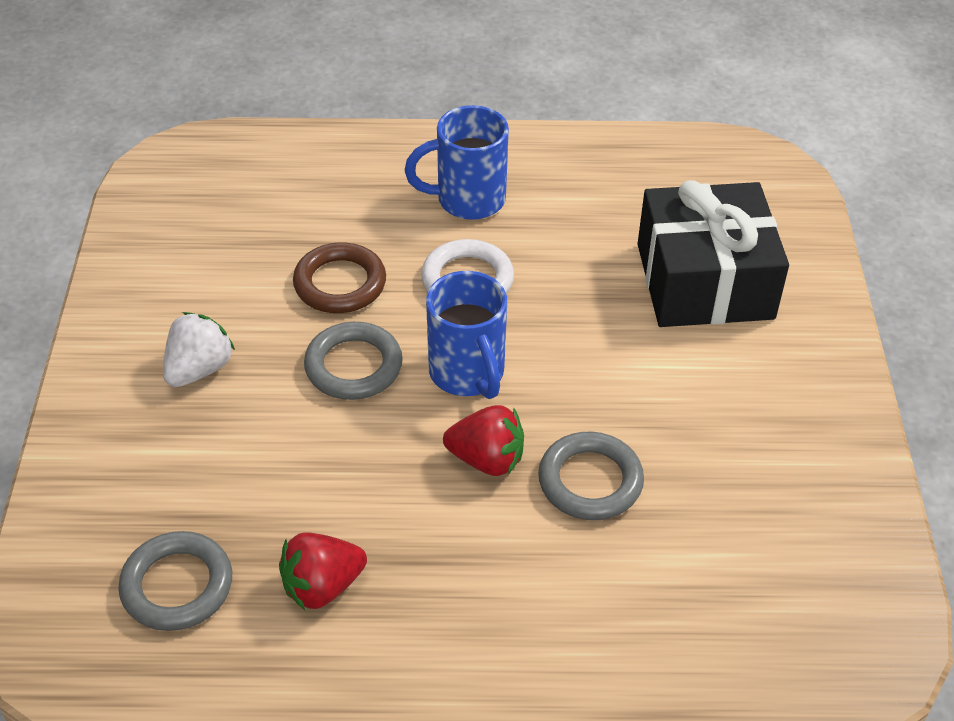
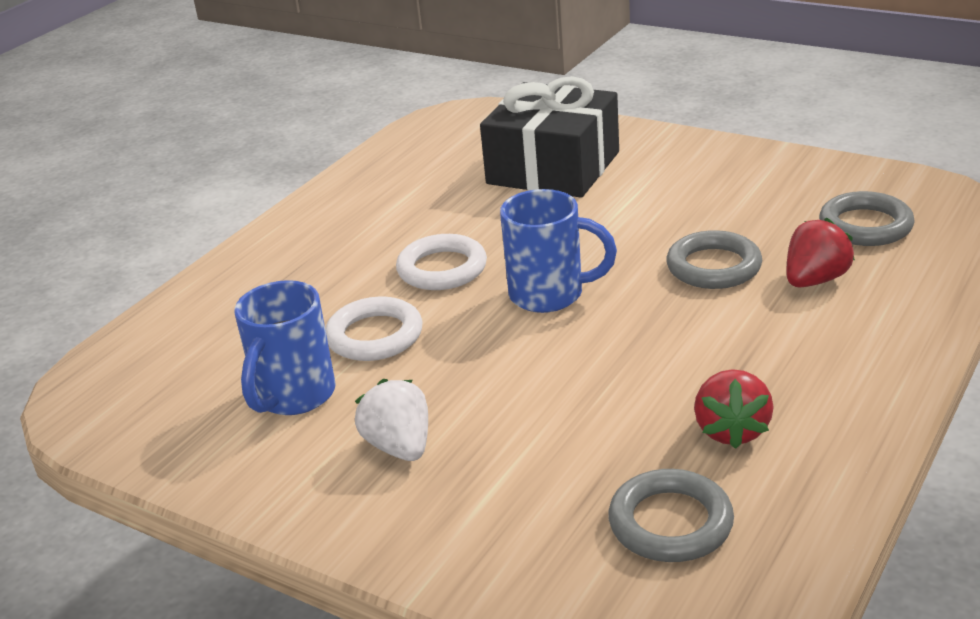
camera: 55 degrees left, 15 degrees down
brown ring [293,242,386,313] -> white ring [325,297,422,361]
grey ring [304,322,403,400] -> grey ring moved to [819,191,915,246]
blue mug [405,105,509,220] -> blue mug moved to [234,280,336,415]
red strawberry [443,405,524,476] -> red strawberry moved to [786,218,855,287]

